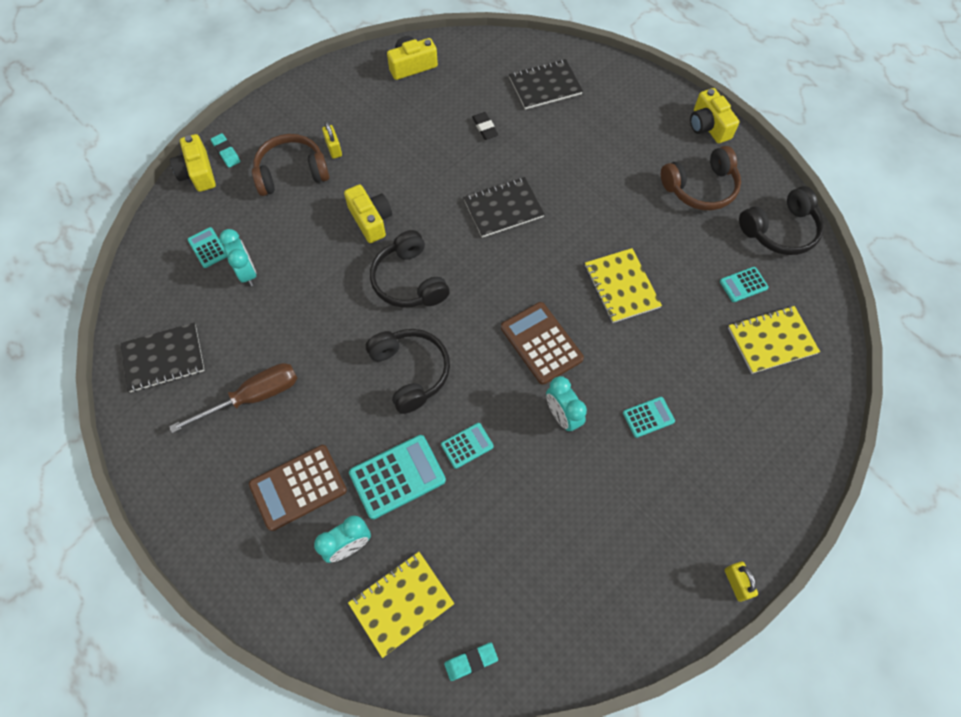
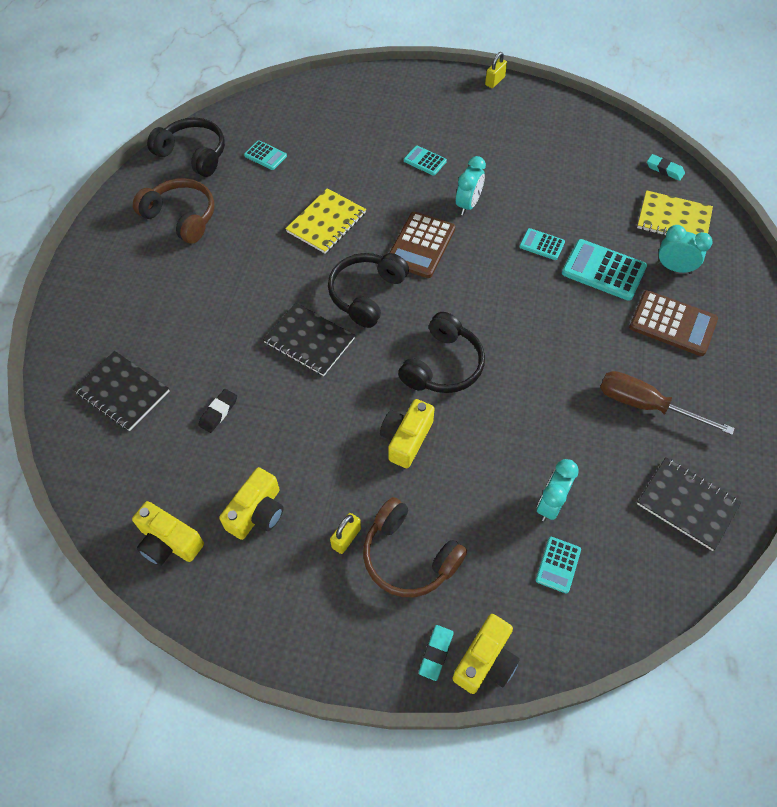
camera: 125 degrees left, 5 degrees down
black headphones [366,329,450,414] -> black headphones moved to [328,253,409,328]
yellow camera [690,88,739,143] -> yellow camera moved to [219,467,284,540]
yellow notebook [728,306,820,374] -> none

